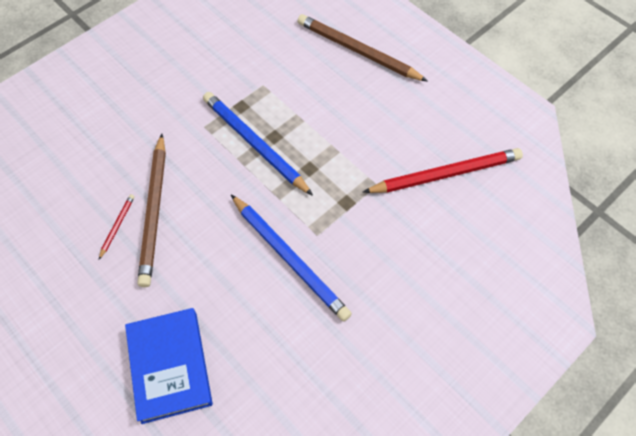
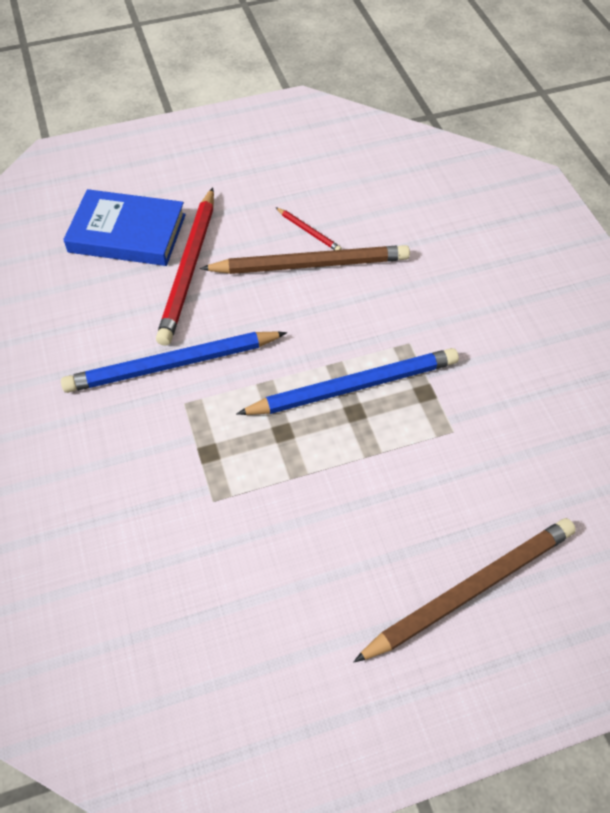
camera: 115 degrees right, 5 degrees down
brown pencil [137,134,166,287] -> brown pencil turned 150 degrees clockwise [200,245,410,274]
red pencil [363,148,523,193] -> red pencil moved to [156,187,214,346]

